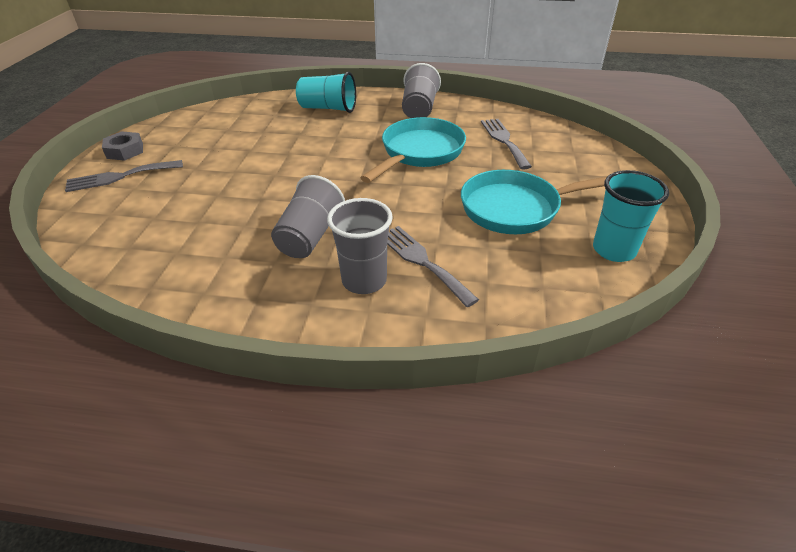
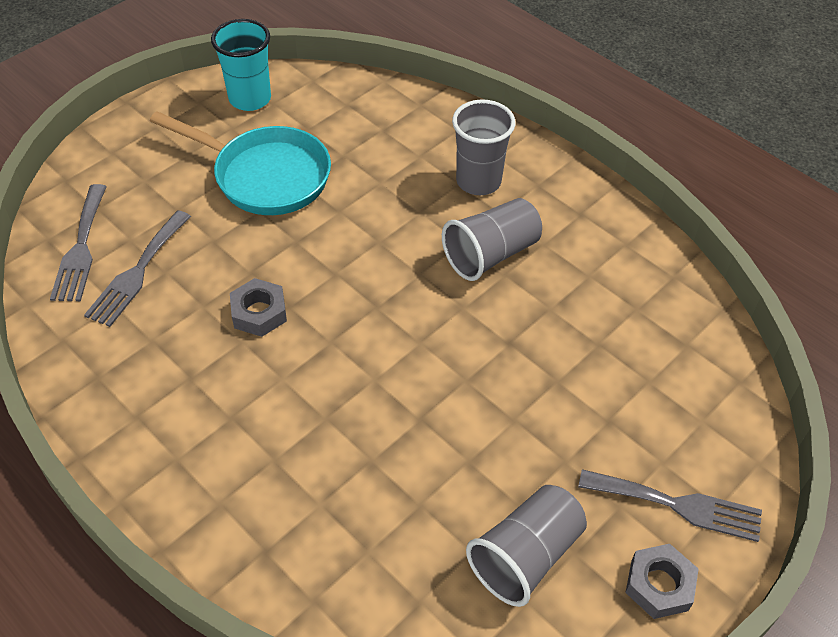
camera: 145 degrees left, 10 degrees up
turquoise cup [296,72,356,113] -> none
turquoise pan [361,117,466,183] -> grey nut [230,278,287,337]
grey fork [387,226,479,307] -> grey fork moved to [50,184,107,301]
grey cup [402,63,441,118] -> grey cup moved to [466,485,587,607]

